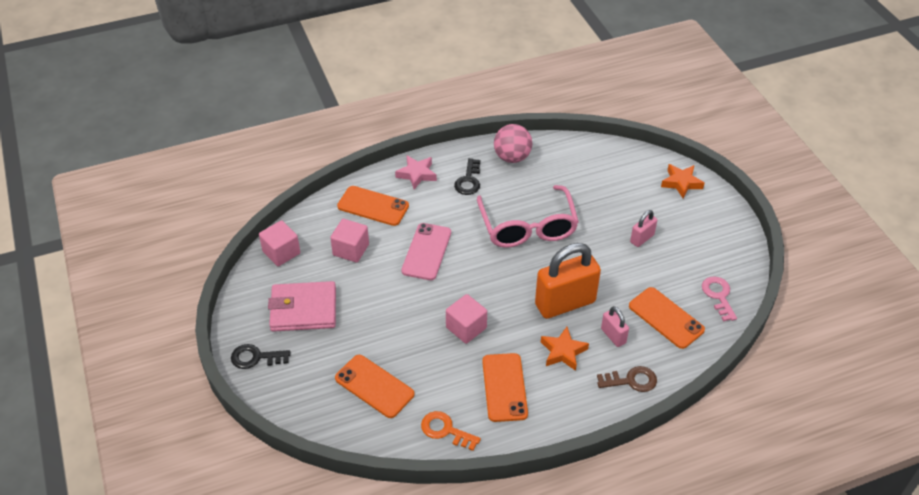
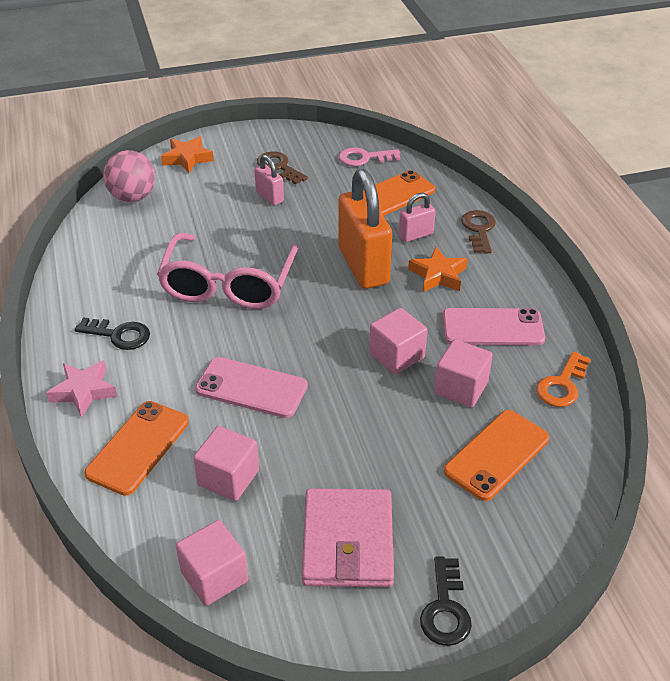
camera: 85 degrees left, 5 degrees down
pink glasses [477,185,579,248] -> pink glasses turned 105 degrees clockwise [157,233,298,309]
orange phone [482,353,528,422] -> pink phone [443,308,545,346]
pink ball [494,124,532,163] -> pink ball moved to [103,150,155,202]
none -> brown key [257,151,308,184]
none -> pink cube [434,339,493,407]

